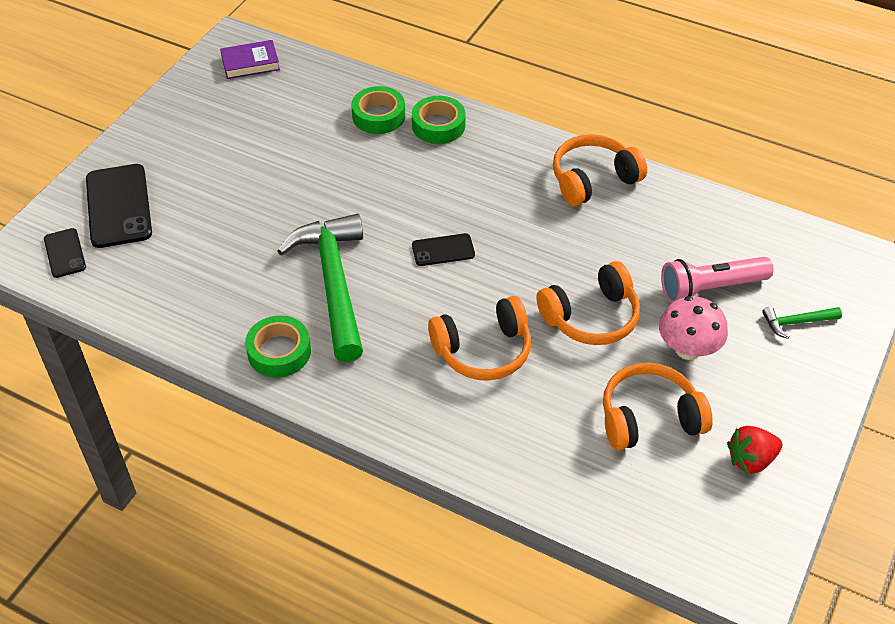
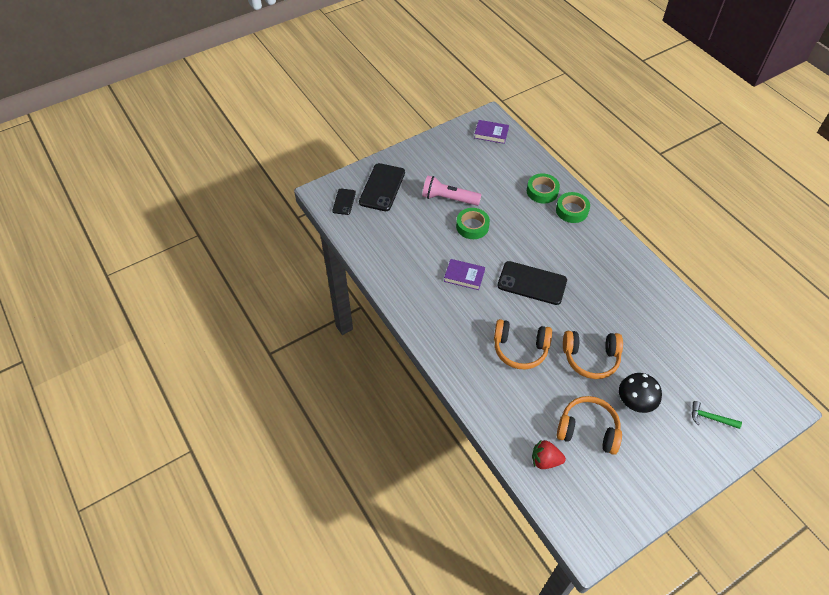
camera: 30 degrees right, 5 degrees up
green tape [245,315,311,378] -> green tape moved to [456,208,490,239]
green hammer [277,214,363,362] -> purple book [444,259,485,290]
black phone [412,233,475,266] -> black phone [498,261,567,305], size x1.83
orange headphones [553,134,647,206] -> none
pink mushroom [659,296,728,360] -> black mushroom [619,373,662,413]
pink flashlight [661,257,774,303] -> pink flashlight moved to [422,175,481,206]
red strawberry [727,426,782,474] -> red strawberry moved to [532,440,566,469]

